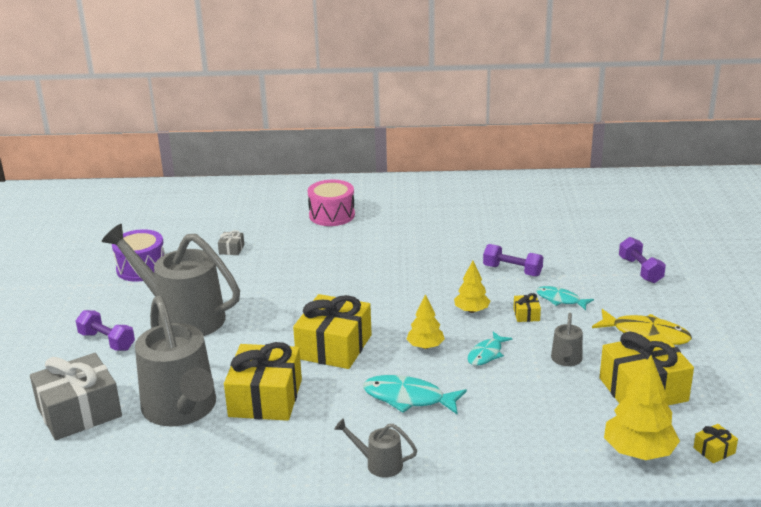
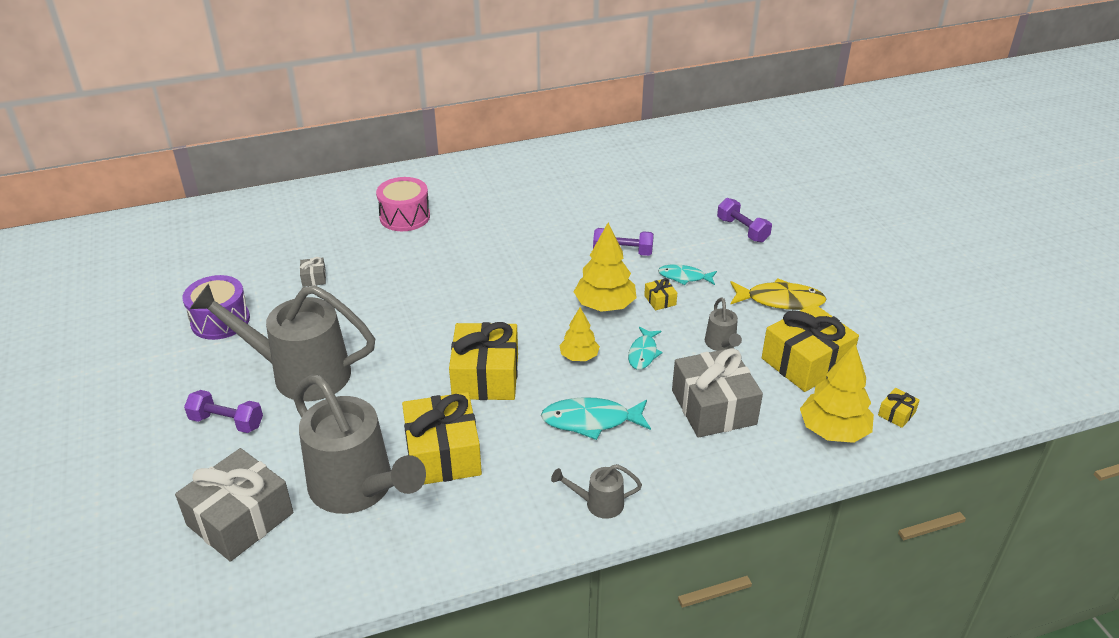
camera: 20 degrees left, 10 degrees up
yellow tree [454,261,490,313] -> yellow tree [574,223,637,312], size x1.66
none -> grey gift [672,348,763,438]

